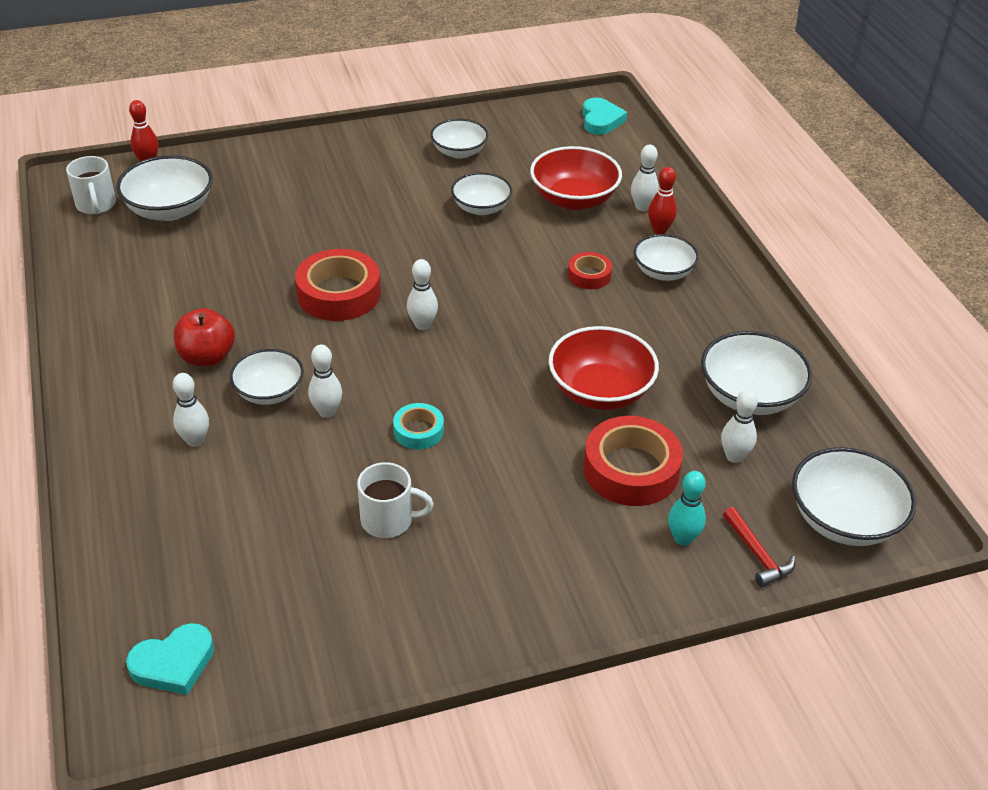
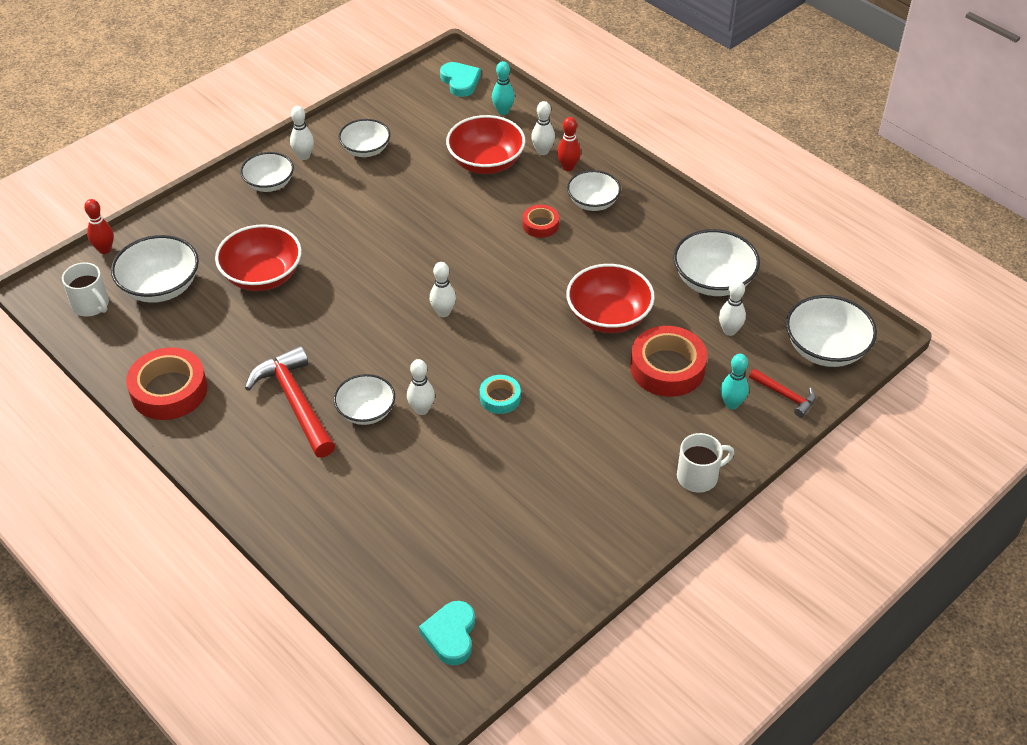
camera: 25 degrees left, 5 degrees up
turquoise heart [126,623,214,695] -> turquoise heart turned 150 degrees clockwise [419,601,475,665]
white bowling pin [173,373,209,447] -> white bowling pin moved to [290,106,314,160]
red apple [174,308,235,367] -> red hammer [245,346,335,458]
red tape [295,249,381,321] -> red tape moved to [126,347,207,420]
white mug [357,462,434,538] -> white mug moved to [677,433,734,493]
white bowl [451,172,512,215] -> white bowl moved to [240,152,294,192]
none -> red bowl [215,224,302,291]
none -> turquoise bowling pin [492,61,515,115]

